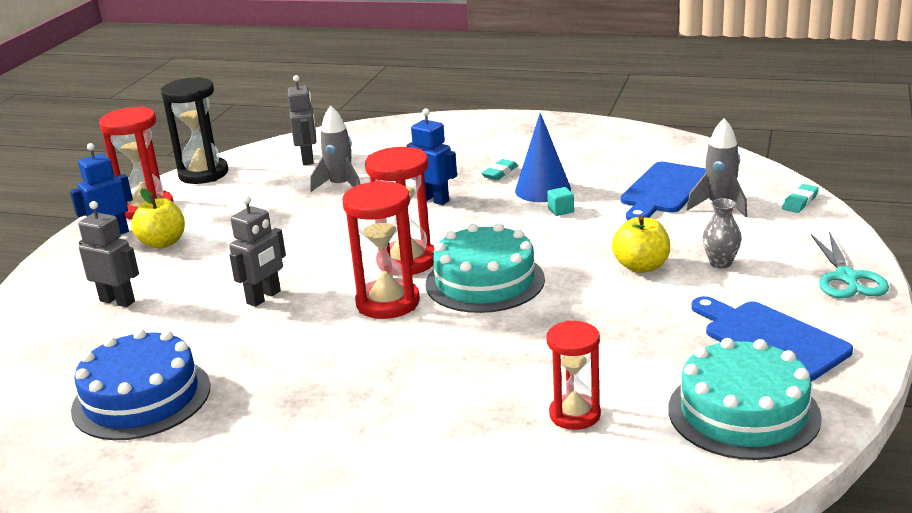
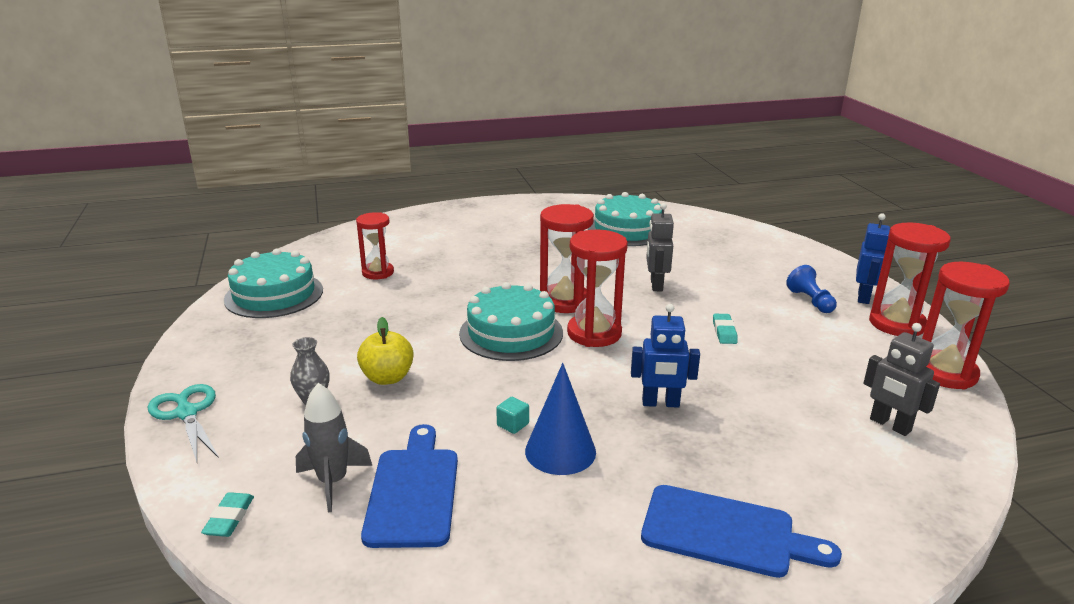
camera: 145 degrees right, 0 degrees up
blue cake [71,329,211,440] -> turquoise cake [588,192,662,246]
grey robot [78,201,139,307] -> none
yellow apple [131,189,185,248] -> blue pawn [786,265,837,313]
black hourglass [161,77,228,184] -> red hourglass [922,262,1010,390]
grey rocket [310,105,360,192] -> none
turquoise eraser [481,159,518,180] -> turquoise eraser moved to [713,314,738,344]
blue cutting board [691,296,853,381] -> blue cutting board moved to [641,485,842,578]

